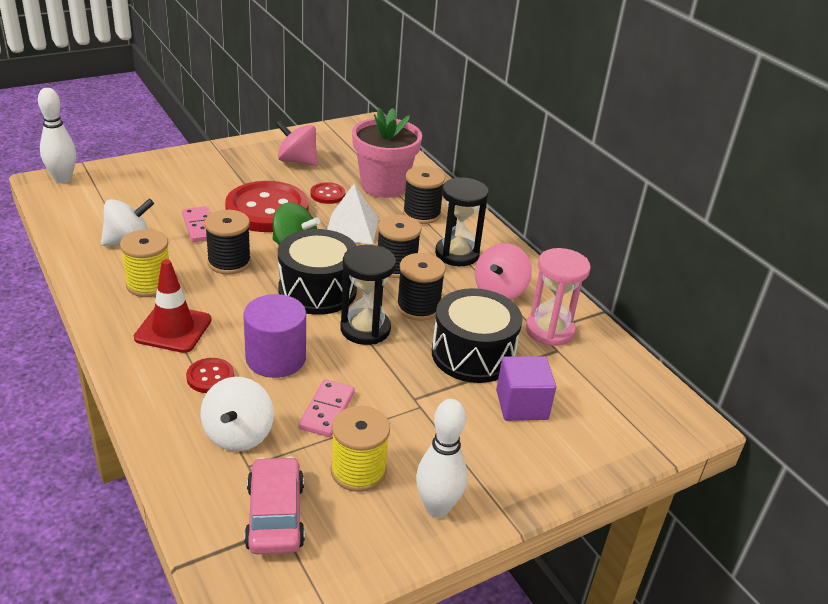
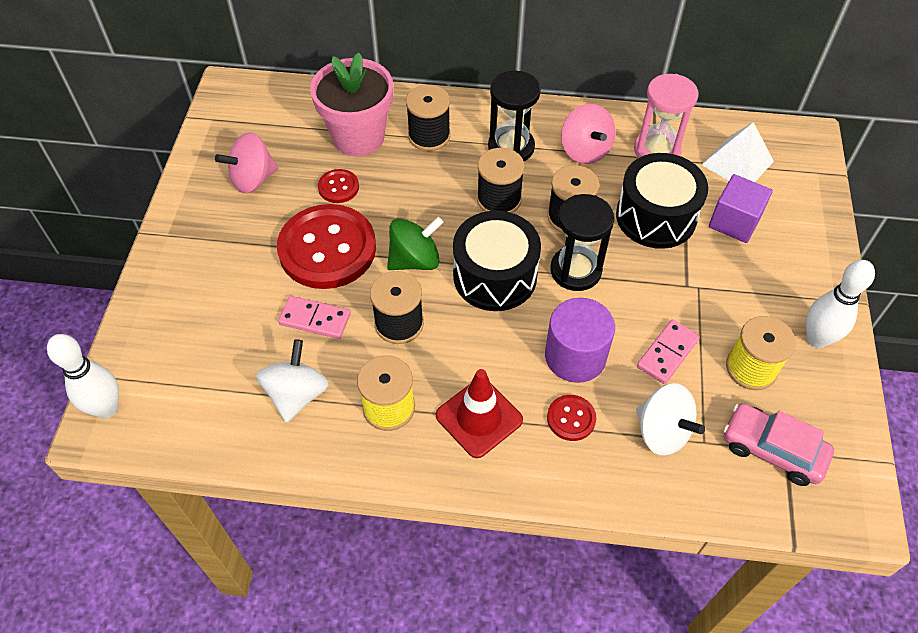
camera: 50 degrees left, 20 degrees up
pink domino [298,379,355,437] -> pink domino turned 75 degrees clockwise [637,320,700,384]
white pyramid [327,184,379,244] -> white pyramid moved to [701,122,774,182]

